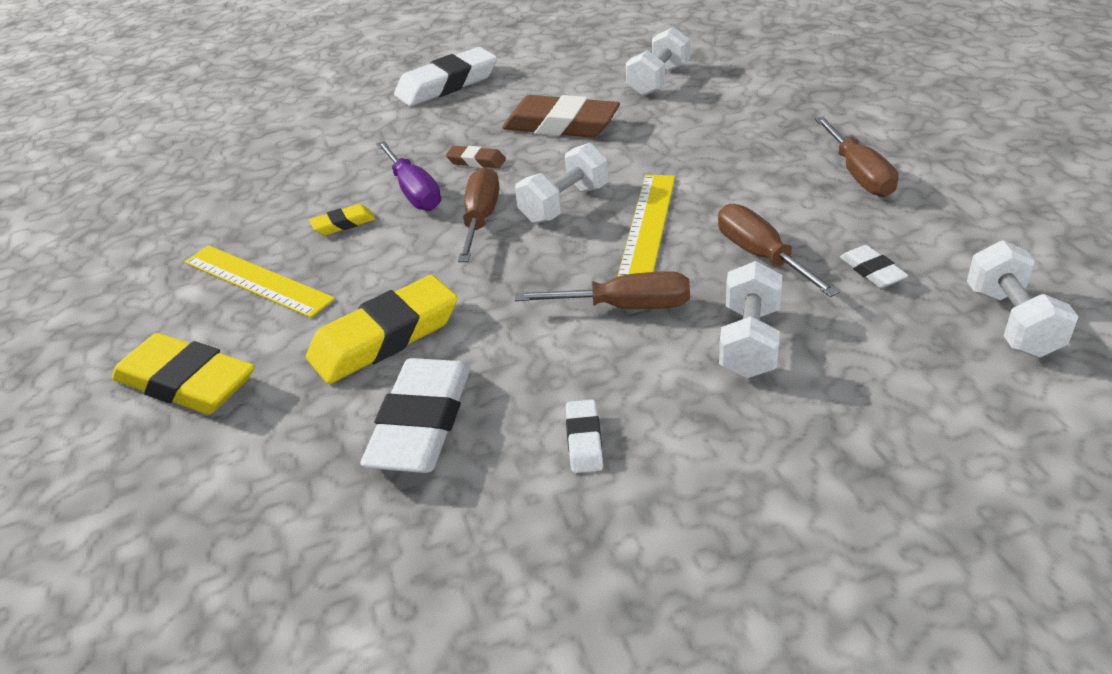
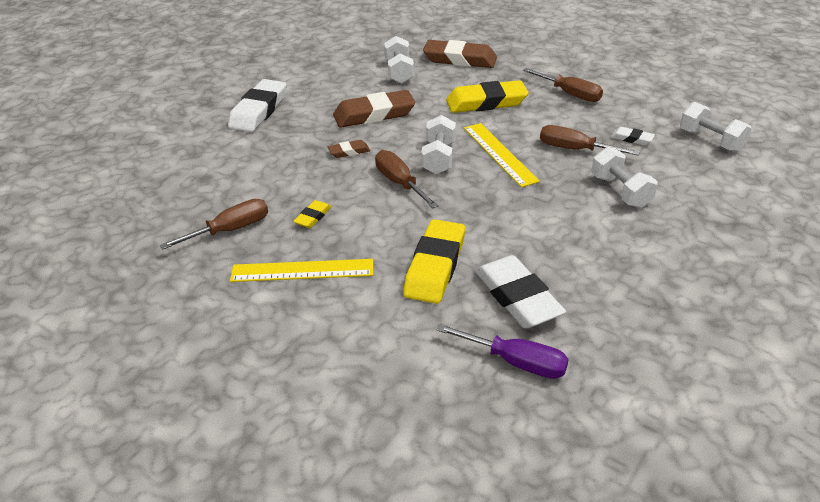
camera: 40 degrees left, 0 degrees up
yellow eraser [112,333,255,415] -> yellow eraser moved to [446,80,528,113]
purple screwdriver [376,141,441,211] -> purple screwdriver moved to [436,324,569,379]
brown screwdriver [515,271,690,309] -> brown screwdriver moved to [160,199,268,250]
white eraser [566,399,603,473] -> none
none -> brown eraser [423,40,497,68]

